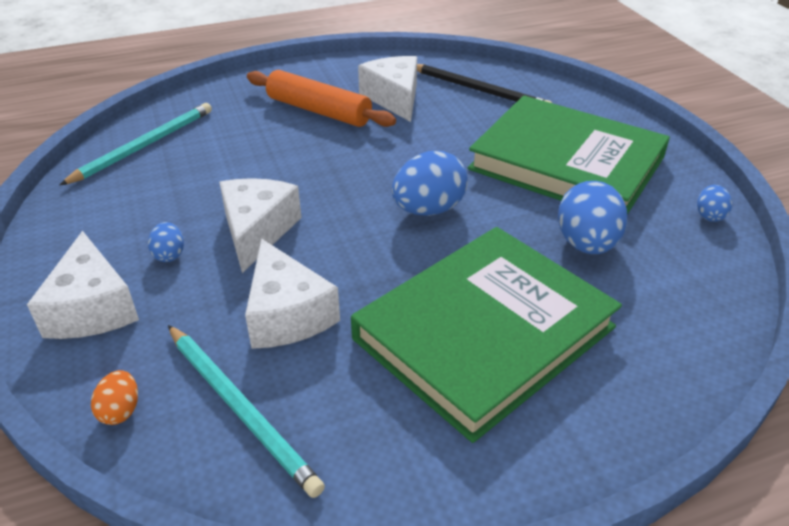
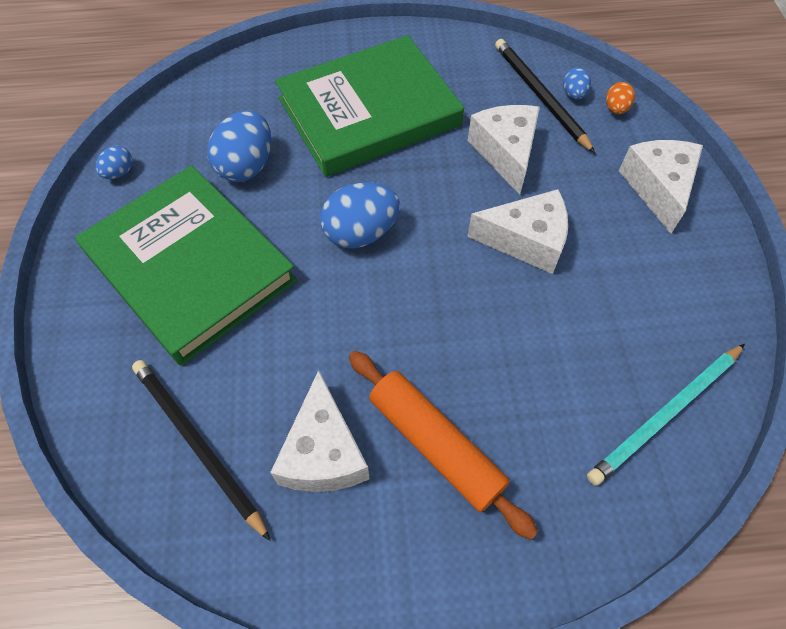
camera: 165 degrees left, 20 degrees up
blue egg [148,222,184,262] -> blue egg moved to [563,67,591,100]
turquoise pencil [168,325,325,498] -> black pencil [495,39,595,153]
white cheese [219,178,302,273] -> white cheese turned 105 degrees counterclockwise [467,189,568,274]

